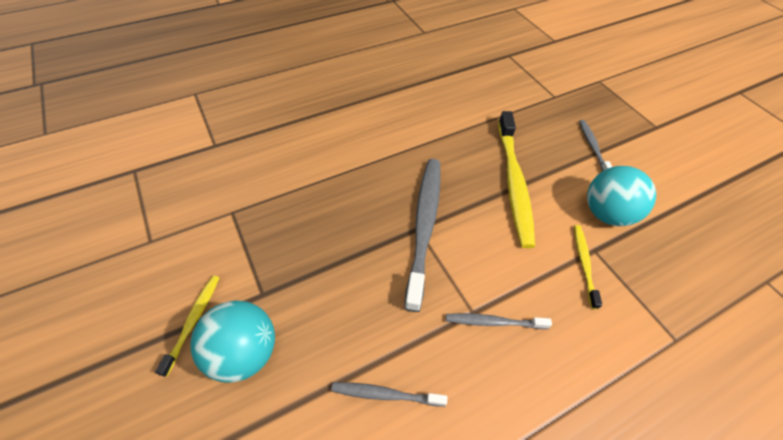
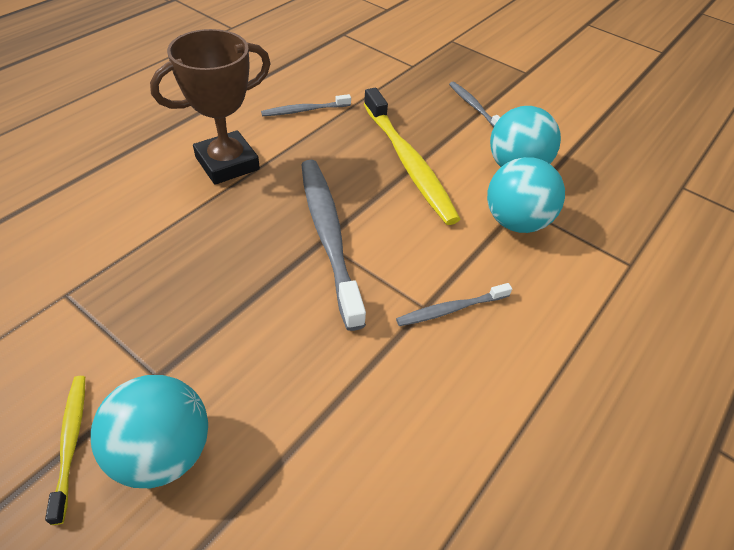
camera: 25 degrees left, 5 degrees down
grey toothbrush [331,382,447,407] -> grey toothbrush moved to [261,94,351,116]
yellow toothbrush [574,225,602,309] -> turquoise ball [487,157,565,233]
none -> brown trophy [150,29,271,185]

